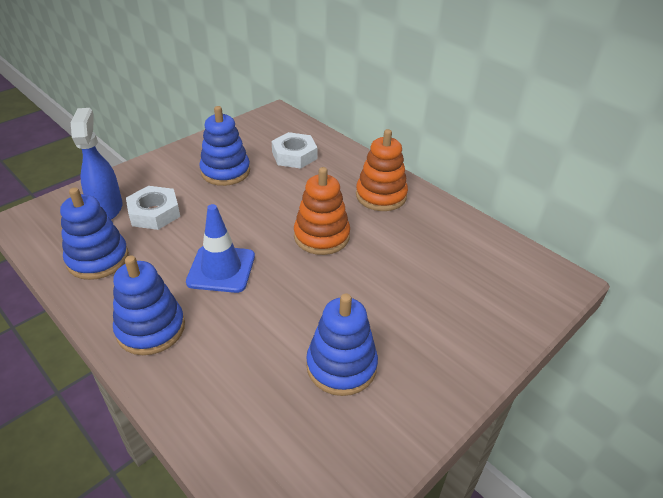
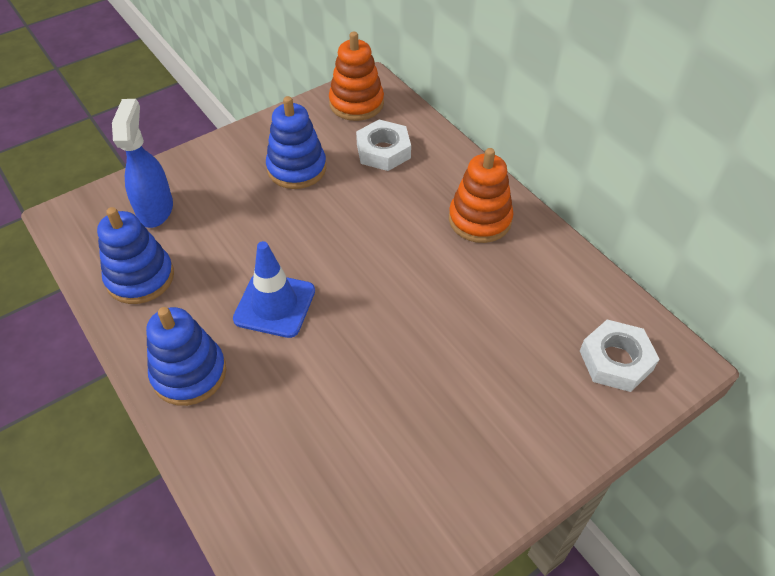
camera: 10 degrees right, 10 degrees up
white nut [126,186,180,230] -> white nut moved to [580,319,659,392]
orange stacking toy [294,167,350,255] -> orange stacking toy moved to [329,32,384,121]
blue stacking toy [306,294,378,396] -> none

